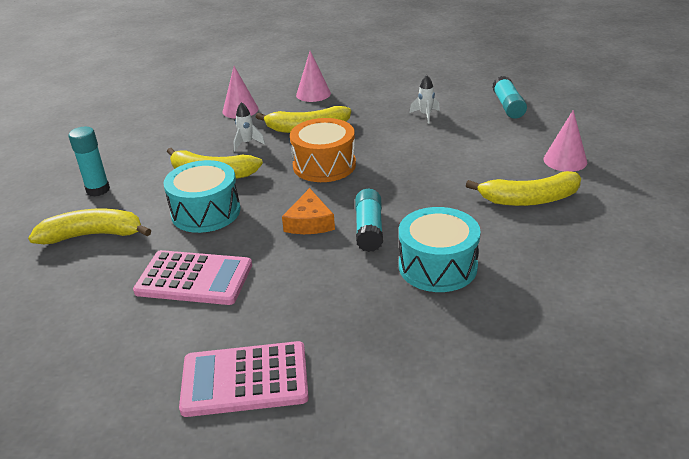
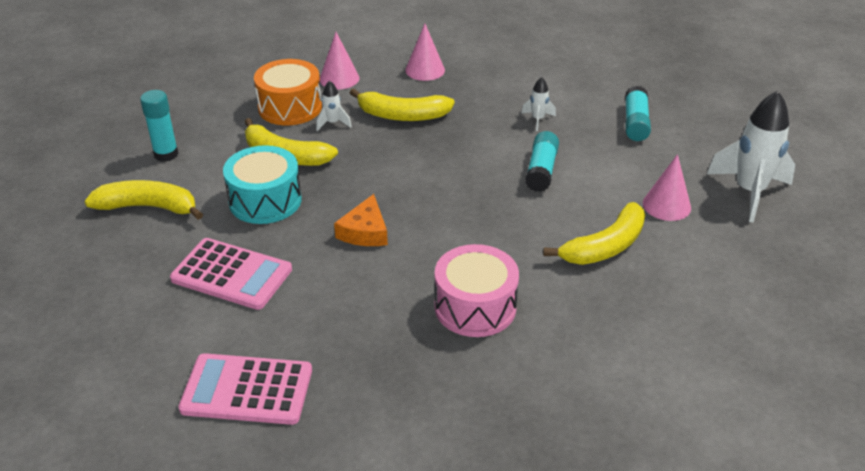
camera: 10 degrees right, 5 degrees up
orange drum [290,118,356,182] -> orange drum moved to [254,59,322,125]
turquoise glue stick [355,189,383,252] -> turquoise glue stick moved to [525,131,559,192]
turquoise drum [399,207,481,292] -> pink drum [434,244,519,337]
yellow banana [466,171,581,206] -> yellow banana turned 45 degrees counterclockwise [543,202,645,265]
none -> white rocket [707,91,795,223]

